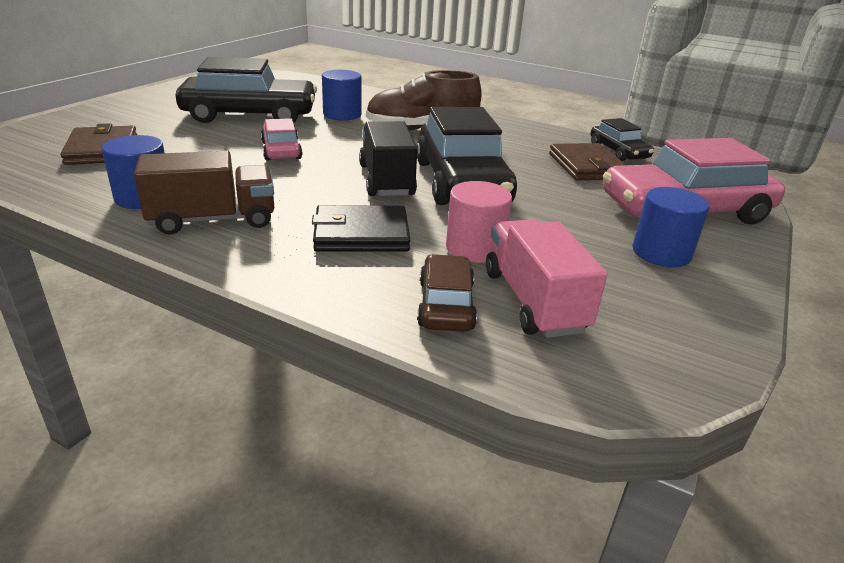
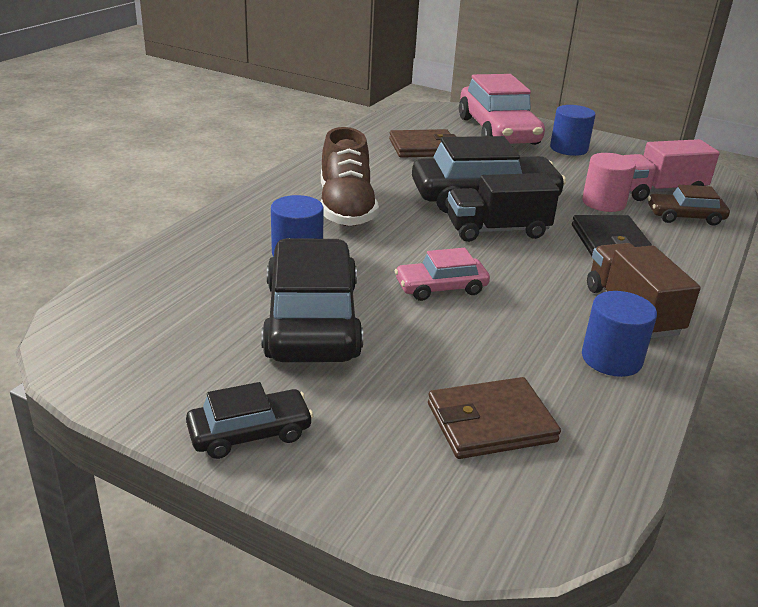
camera: 90 degrees left, 0 degrees up
black car [590,118,654,161] -> black car moved to [186,382,313,459]

